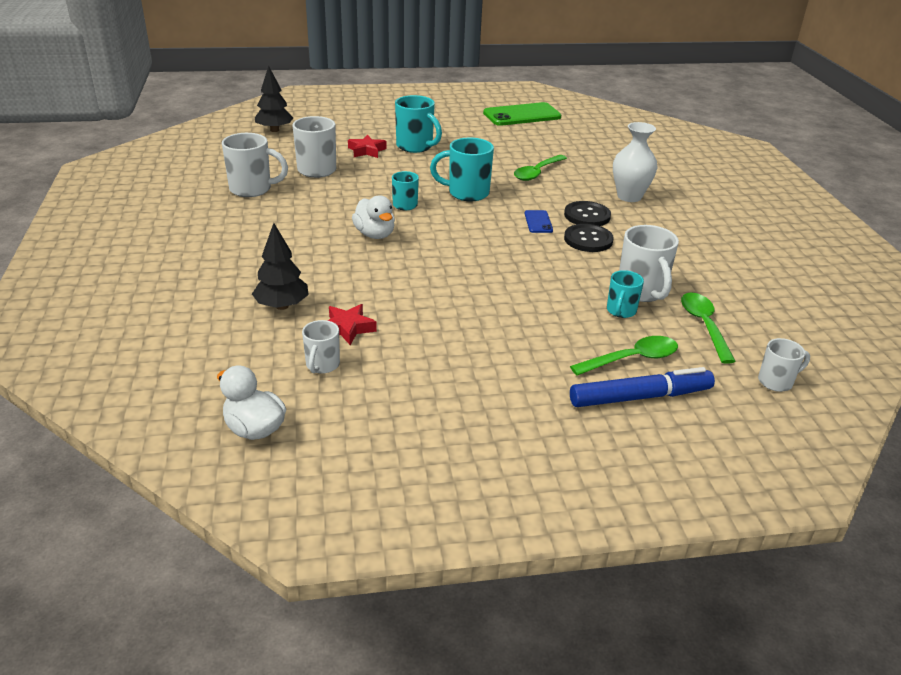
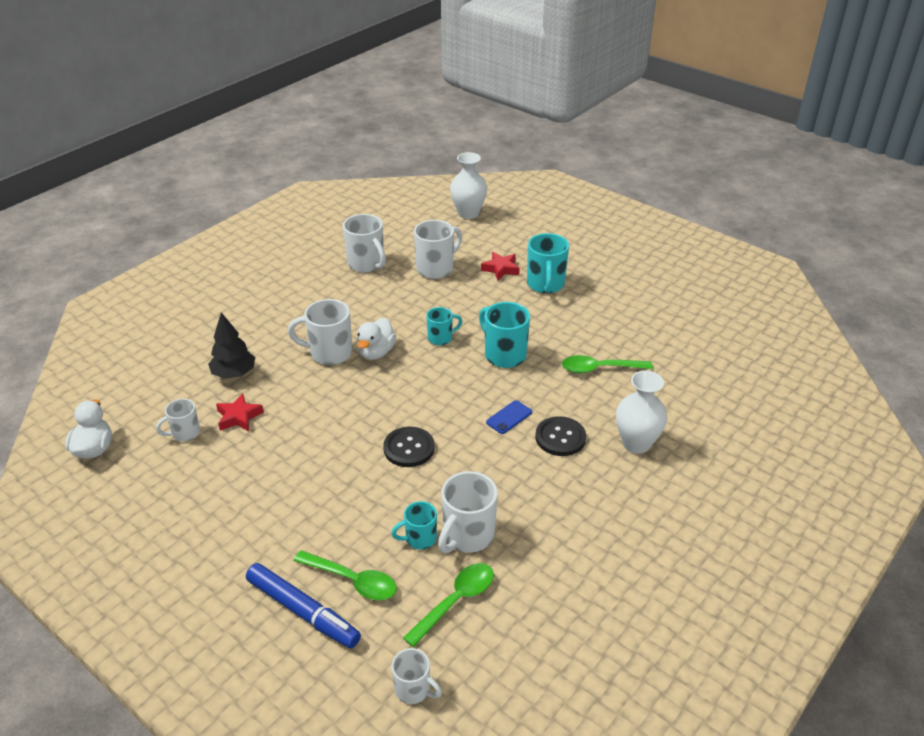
camera: 50 degrees right, 5 degrees up
black tree [255,66,293,132] -> white vase [450,152,487,219]
green phone [483,102,561,126] -> none
black button [564,224,614,252] -> black button moved to [383,427,435,467]
none -> white mug [288,299,352,365]

